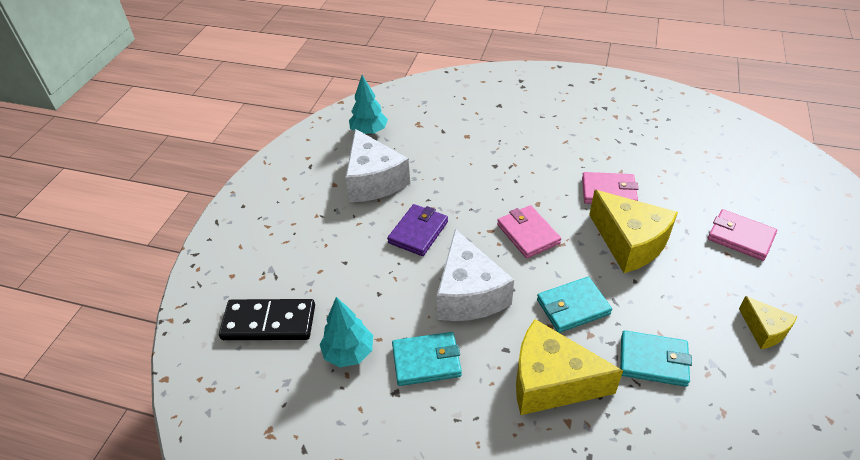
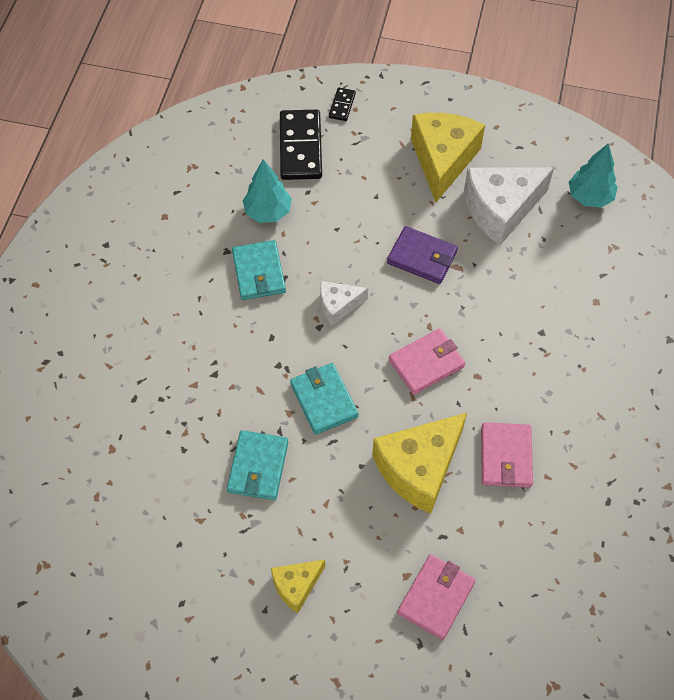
camera: 85 degrees right, 15 degrees up
white cheese [437,229,514,321] -> white cheese [320,281,368,326], size x0.53
yellow cheese [516,319,623,415] -> yellow cheese moved to [411,113,485,202]
none -> black domino [329,87,356,121]

